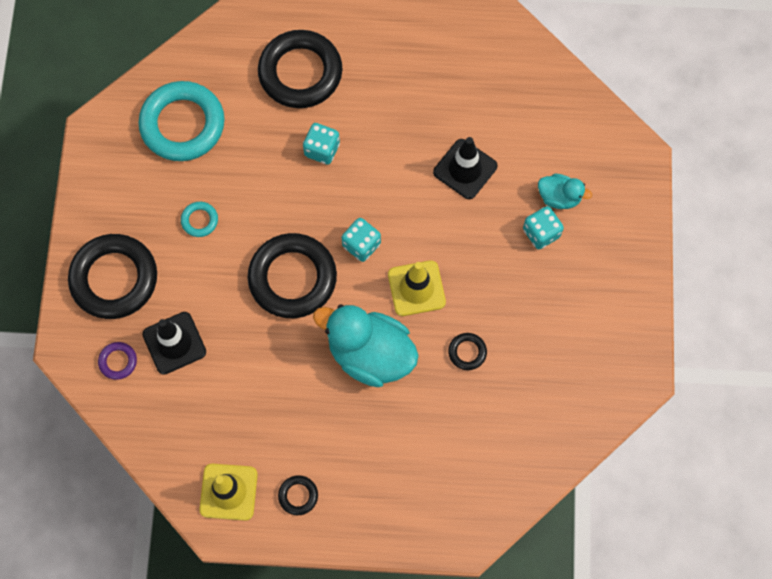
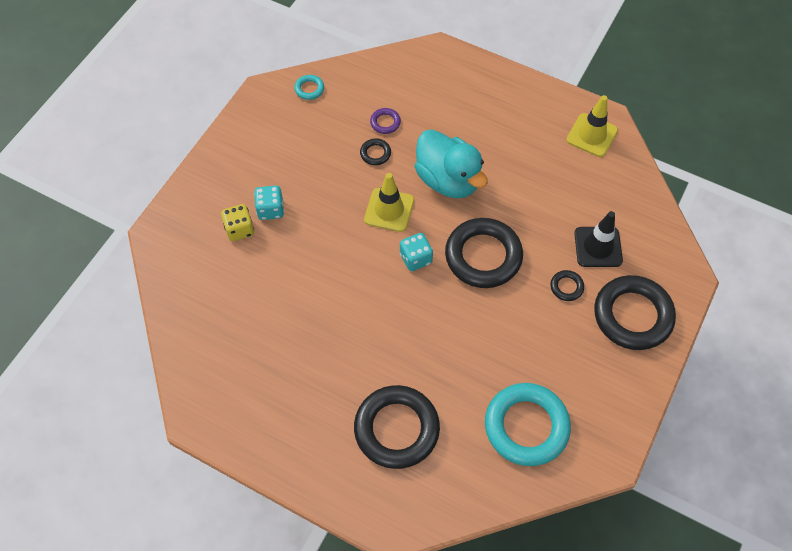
camera: 155 degrees left, 10 degrees down
purple ring [98,342,137,380] -> purple ring moved to [370,108,401,134]
turquoise ring [181,202,218,237] -> turquoise ring moved to [294,75,324,100]
black ring [278,475,318,515] -> black ring moved to [550,270,584,301]
turquoise dice [303,123,340,165] -> none
black traffic cone [433,137,497,199] -> none
turquoise duck [538,174,592,209] -> yellow dice [221,204,254,241]

